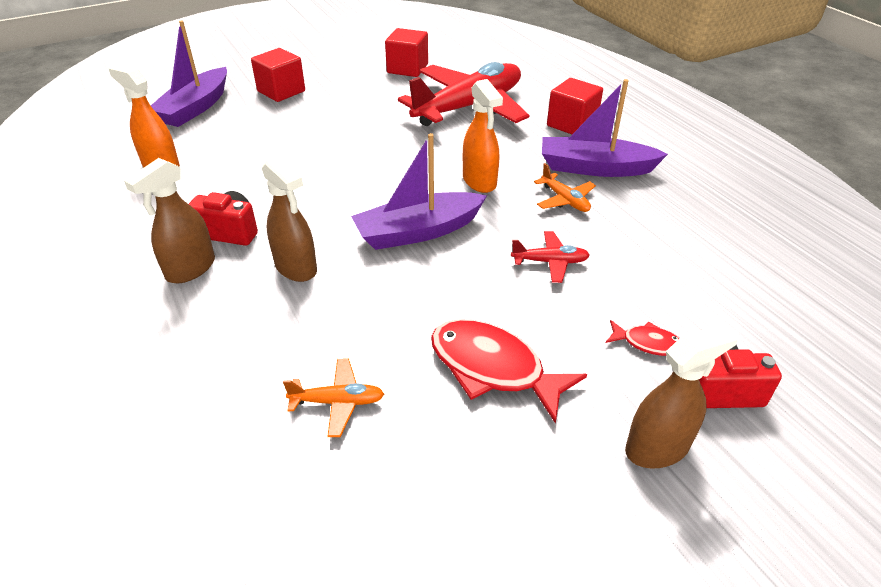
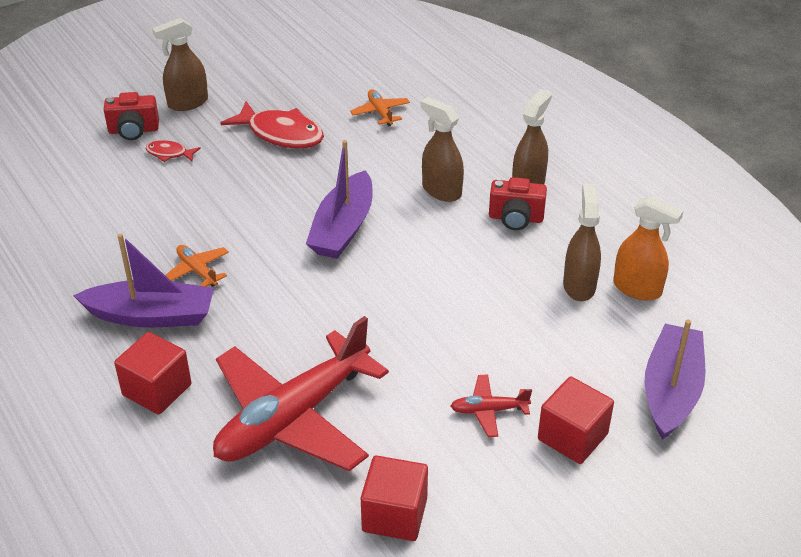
camera: 175 degrees right, 0 degrees up
orange plane [283,359,384,437] -> orange plane turned 75 degrees clockwise [350,89,410,126]
purple boat [351,133,487,250] -> purple boat turned 135 degrees clockwise [306,140,373,259]
orange spray bottle [463,79,503,193] -> none
red plane [511,231,590,283] -> red plane moved to [451,374,532,437]
none -> brown spray bottle [563,184,601,301]

